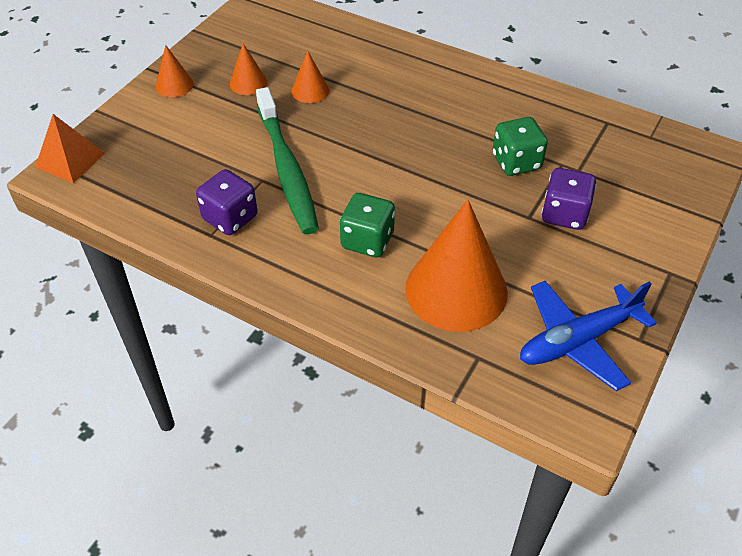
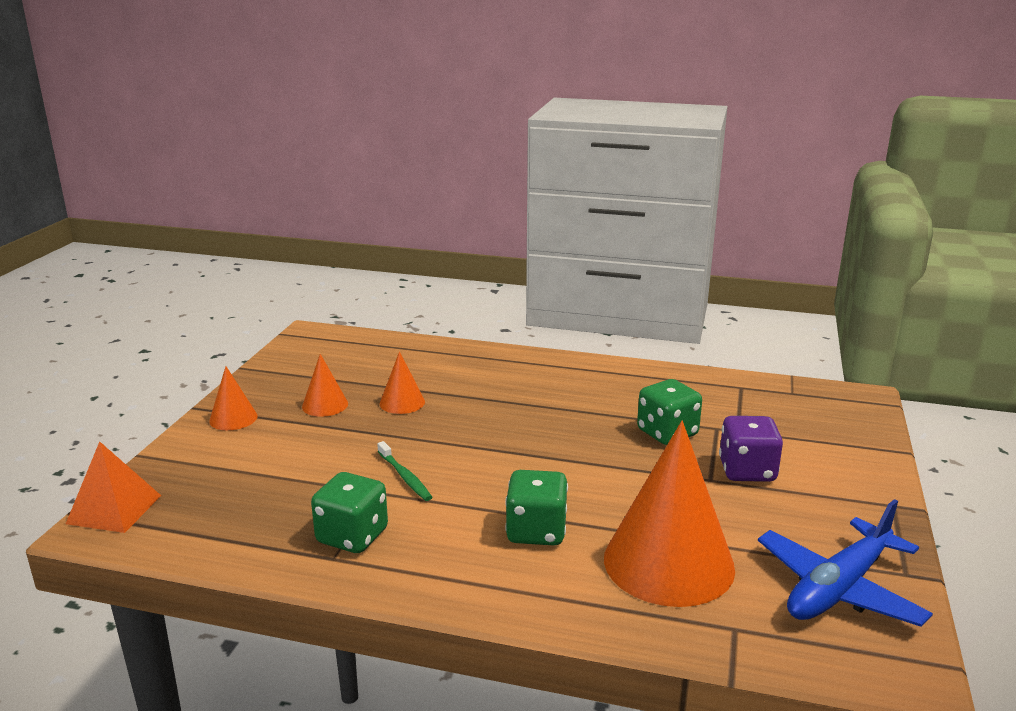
camera: 15 degrees left, 25 degrees down
purple dice [196,169,257,235] -> green dice [311,472,388,553]
green toothbrush [256,87,319,234] -> green toothbrush [377,441,432,501], size x0.43

